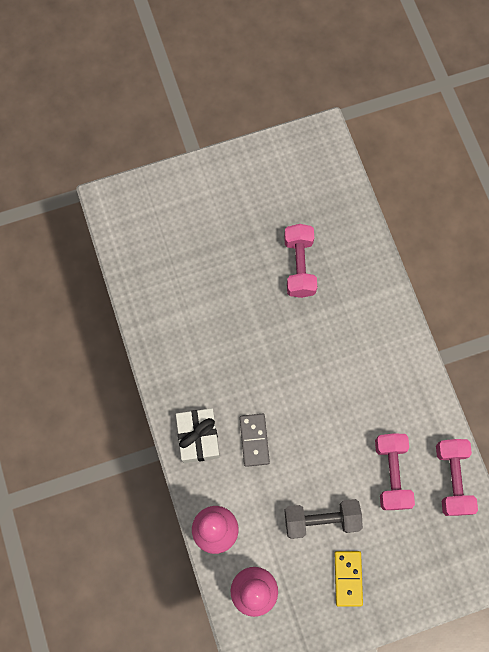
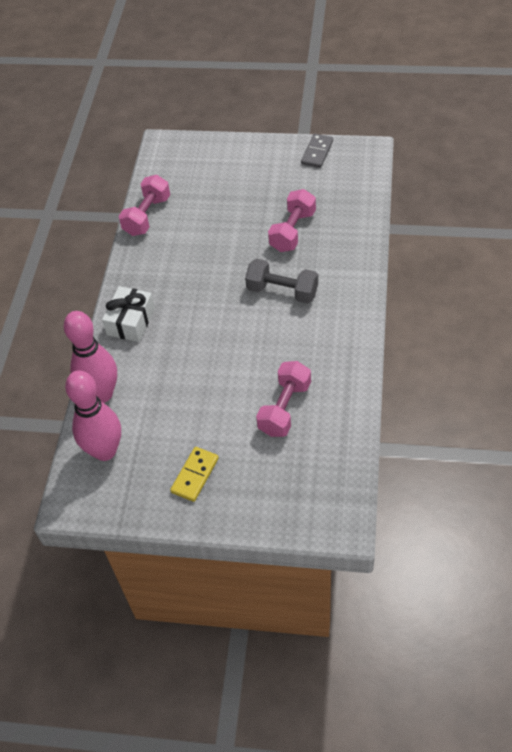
camera: 30 degrees right, 20 degrees down
grey domino [240,414,270,467] -> grey domino moved to [301,134,333,168]
grey dumbbell [284,499,363,539] -> grey dumbbell moved to [245,259,318,304]
pink dumbbell [436,439,478,516] -> pink dumbbell moved to [119,175,170,236]

